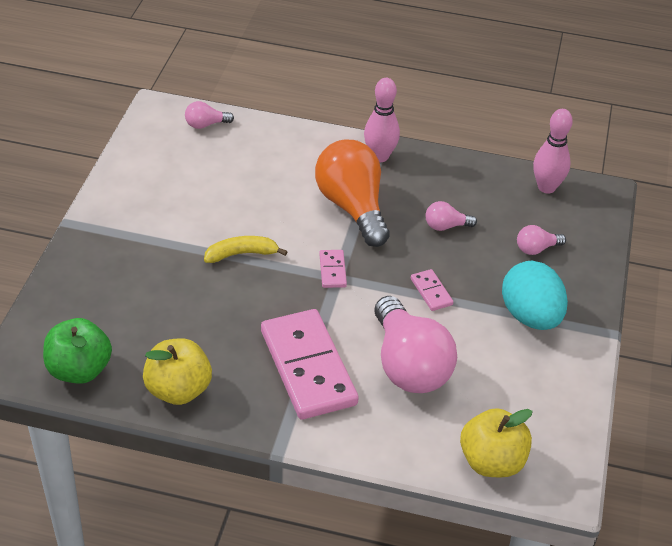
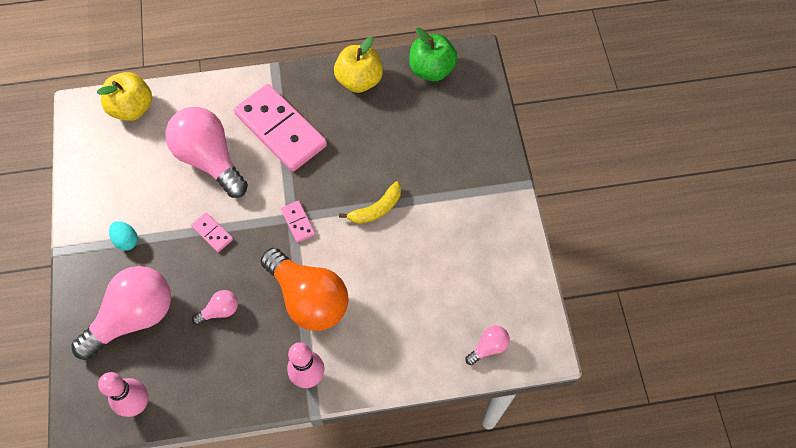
camera: 160 degrees right, 20 degrees up
turquoise egg [502,261,568,330] -> turquoise egg [109,221,138,251], size x0.49
pink light bulb [517,225,566,255] -> pink light bulb [71,266,171,360], size x2.26

